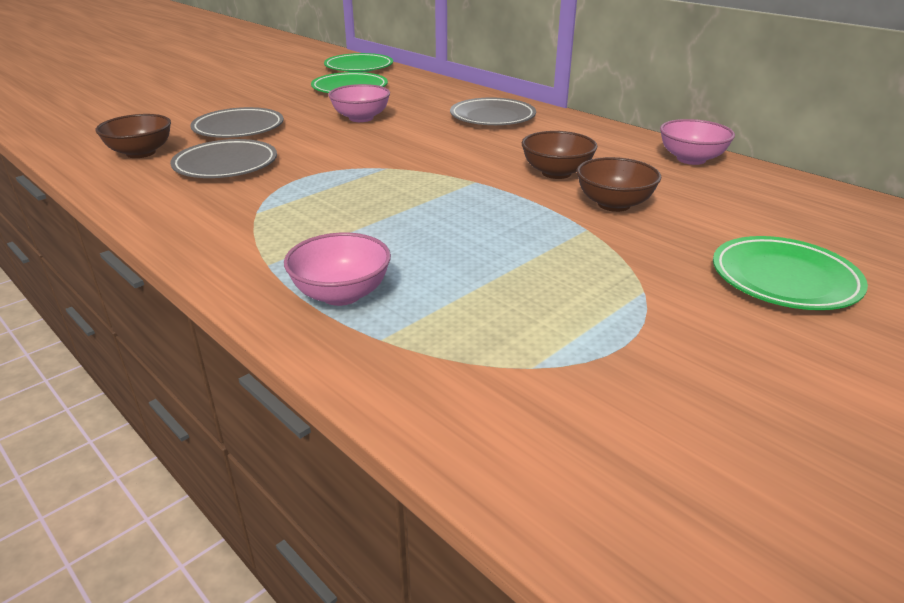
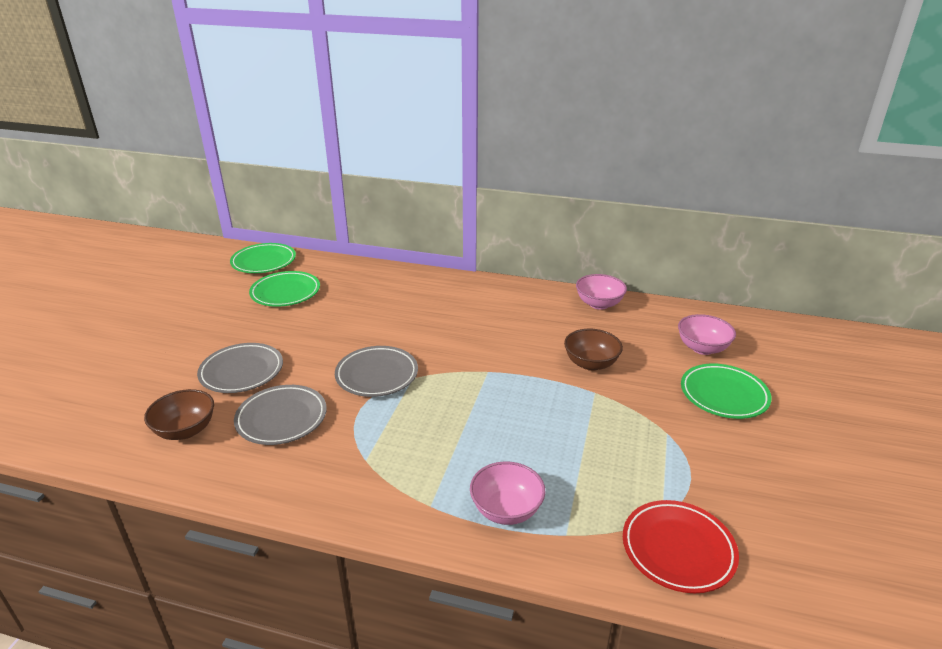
camera: 30 degrees left, 0 degrees up
pink bowl [328,84,390,122] -> pink bowl moved to [678,314,736,355]
grey plate [450,97,536,125] -> grey plate moved to [335,346,418,397]
brown bowl [521,131,597,179] -> none
none -> red plate [623,500,739,593]

